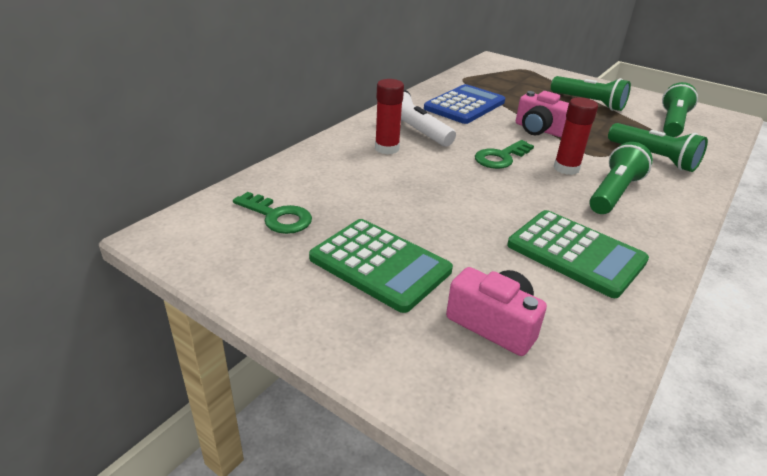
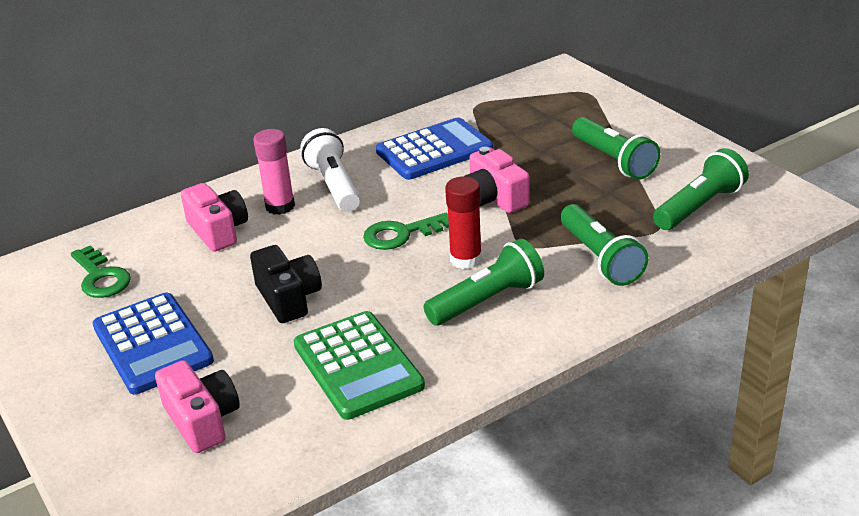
camera: 25 degrees right, 0 degrees up
green calculator [309,219,453,313] -> blue calculator [93,292,214,395]
red glue stick [375,79,404,155] -> pink glue stick [253,129,295,215]
none -> pink camera [181,183,248,252]
none -> black camera [250,245,322,323]

